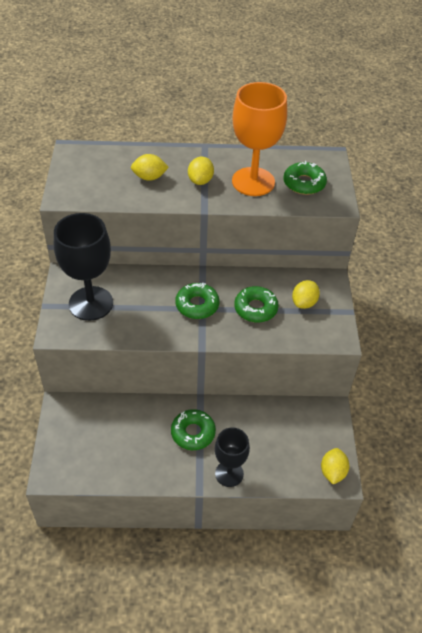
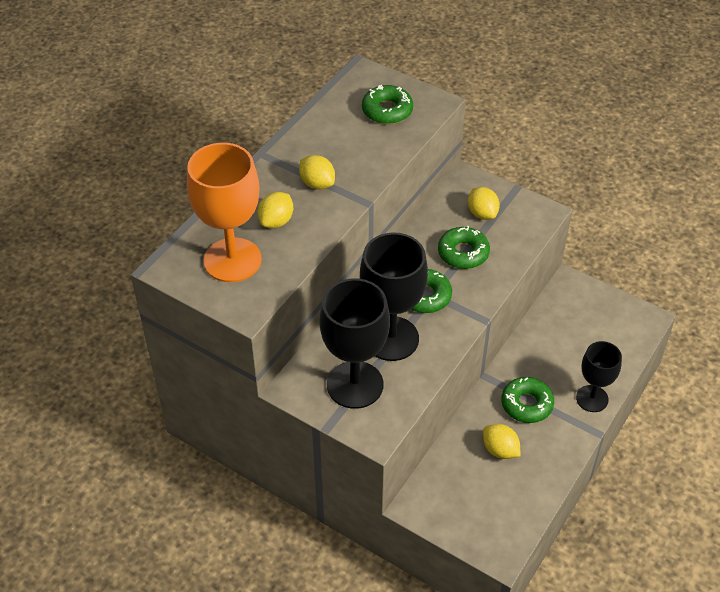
camera: 55 degrees left, 0 degrees up
orange goblet [232,82,287,196] -> orange goblet moved to [187,143,262,282]
yellow lemon [321,448,350,484] -> yellow lemon moved to [483,424,521,459]
none -> black goblet [360,232,428,361]

